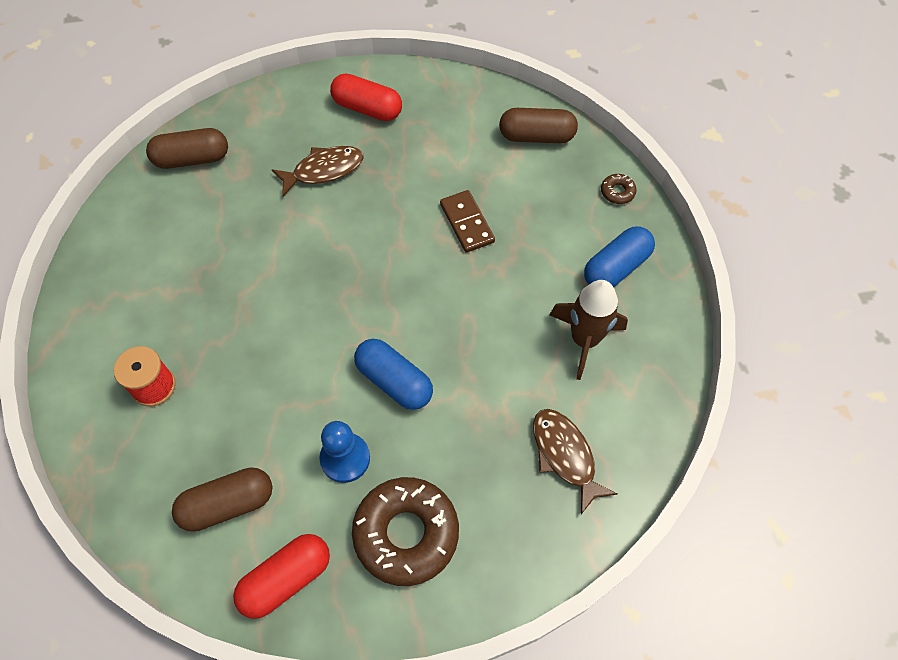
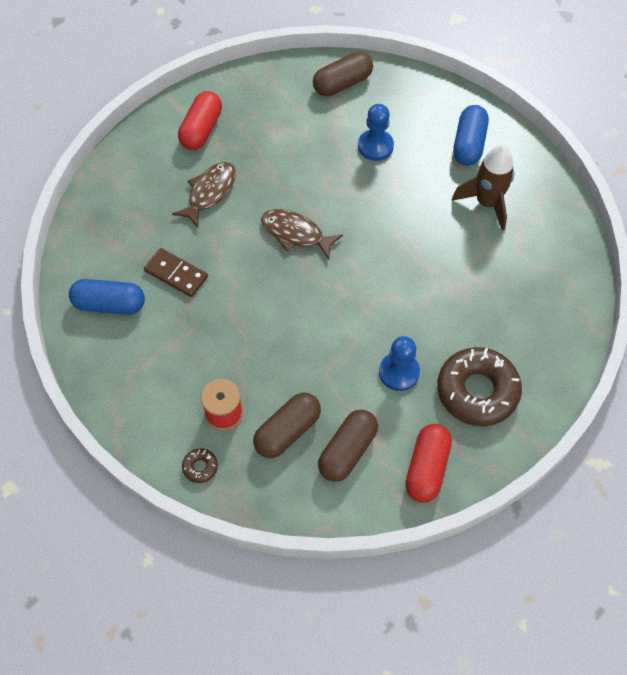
camera: 35 degrees left, 0 degrees up
brown capsule [146,128,228,169] -> brown capsule moved to [253,393,321,458]
red capsule [330,74,402,121] -> red capsule turned 60 degrees counterclockwise [178,91,222,150]
blue capsule [354,339,433,410] -> blue capsule moved to [69,279,145,315]
brown domino [440,190,495,253] -> brown domino moved to [144,248,208,297]
brown fish [533,409,617,514] -> brown fish moved to [261,209,343,260]
brown donut [601,174,637,204] -> brown donut moved to [182,448,218,483]
none -> blue pawn [358,104,394,161]

